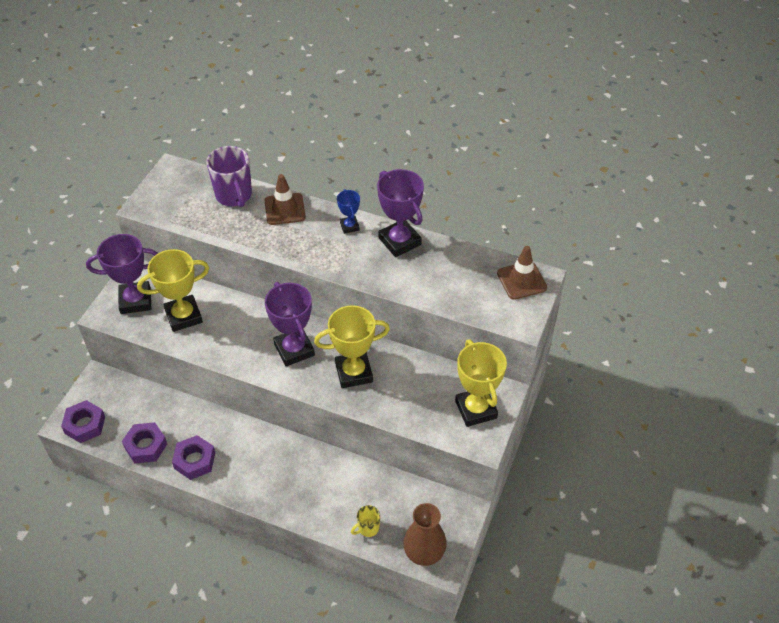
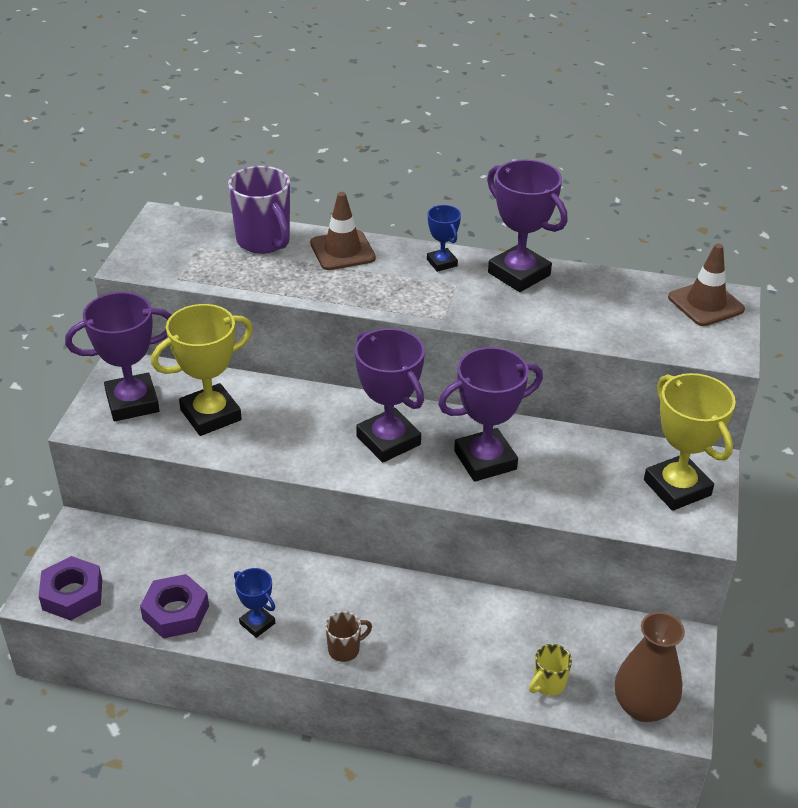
camera: 10 degrees left, 10 degrees down
purple nut [172,435,215,480] -> blue trophy [234,568,275,638]
yellow trophy [314,305,390,388] -> purple trophy [438,347,543,482]
none -> brown mug [325,611,372,662]

